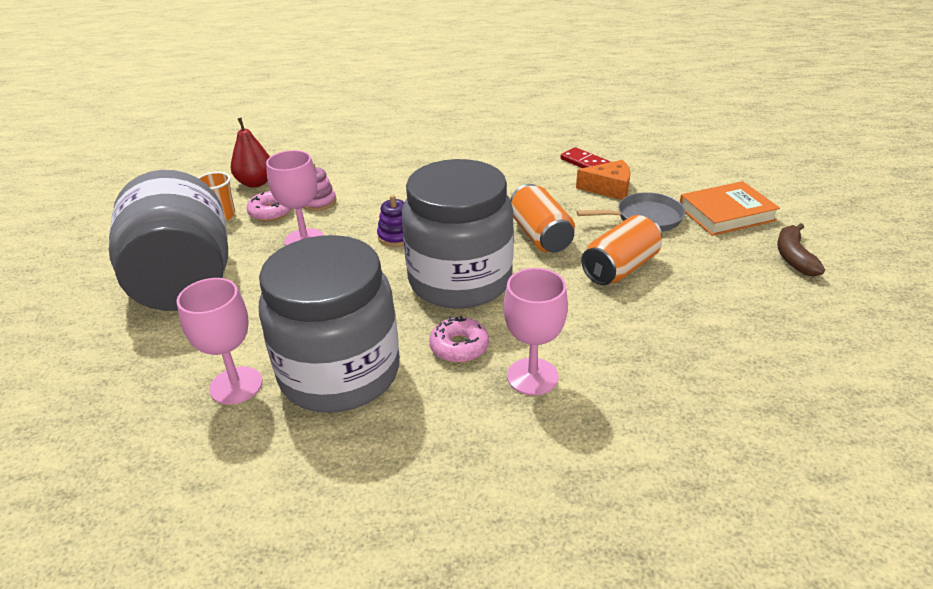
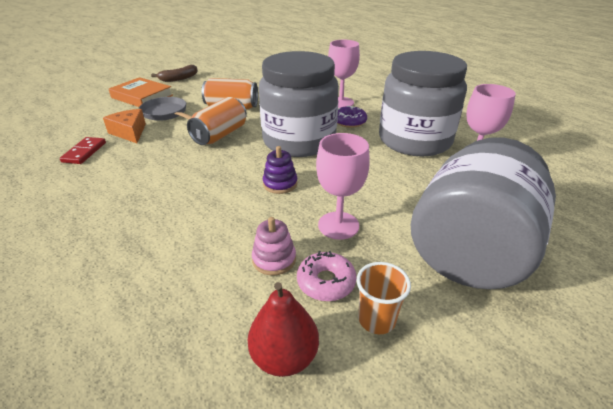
camera: 130 degrees left, 0 degrees up
pink donut [429,316,489,363] -> purple donut [337,106,367,128]

